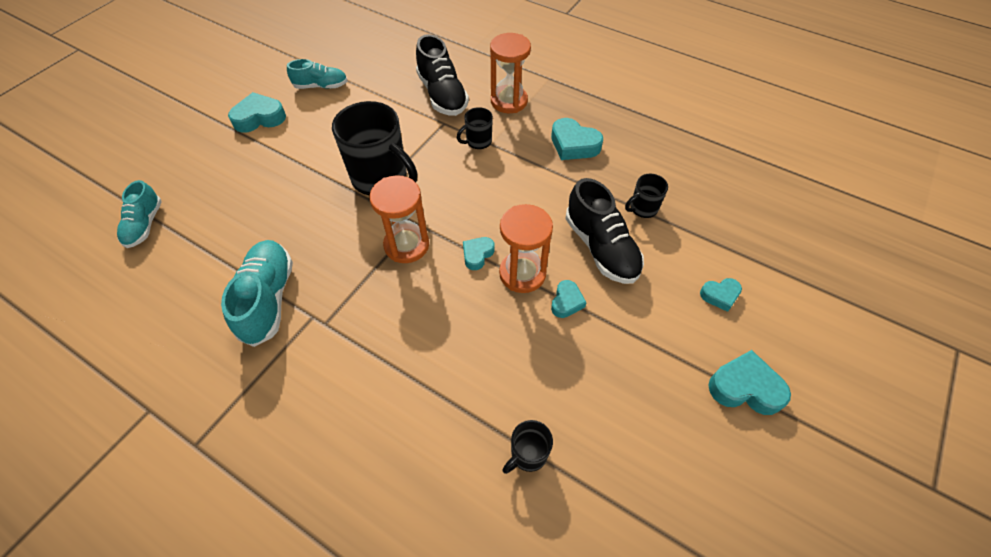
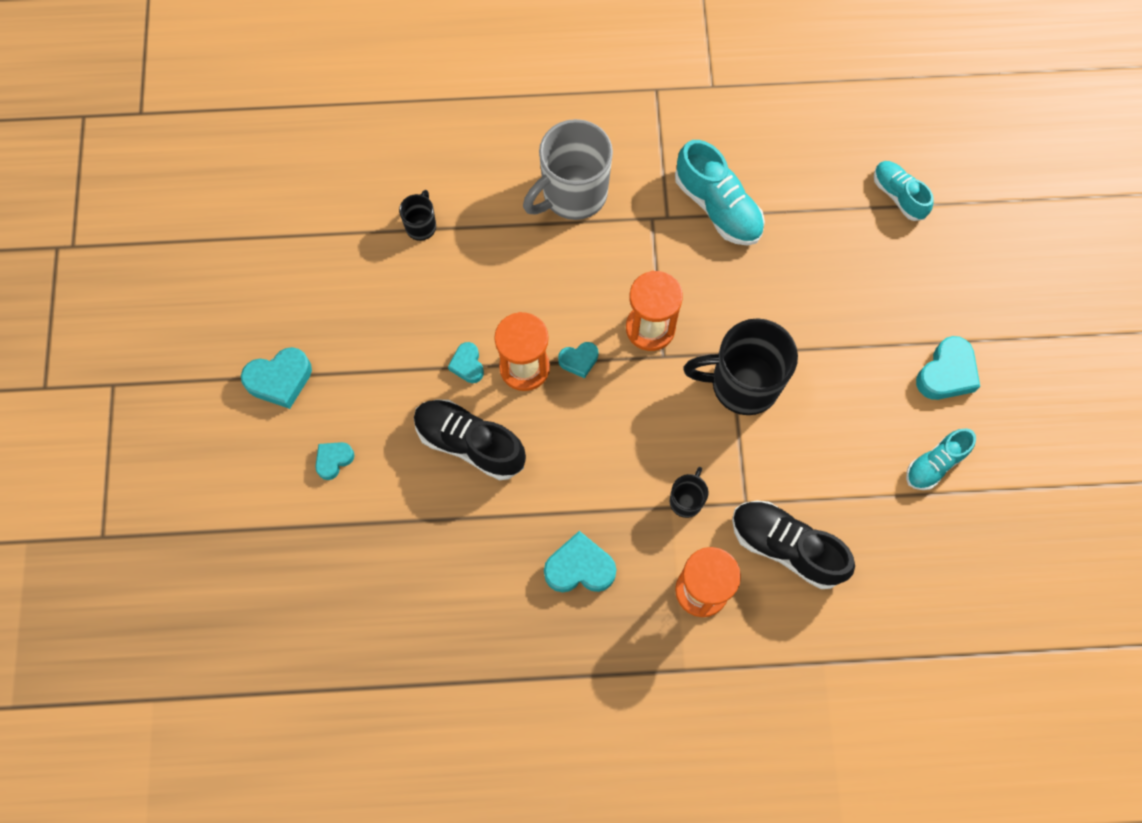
camera: 145 degrees right, 15 degrees up
turquoise heart [463,237,494,270] -> turquoise heart turned 75 degrees clockwise [558,342,598,378]
black mug [625,174,668,218] -> none
none -> grey mug [523,119,613,220]

